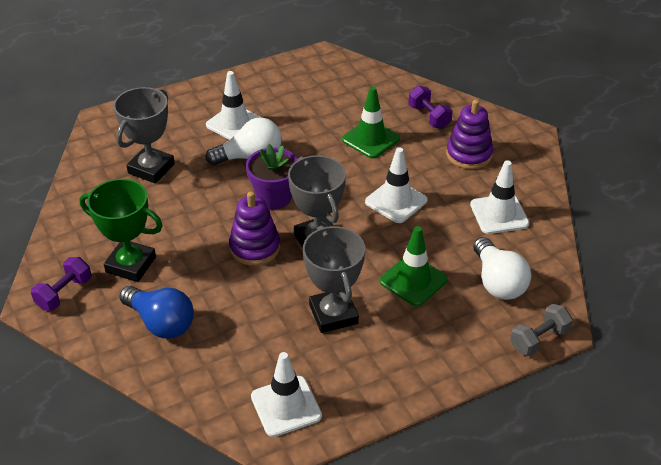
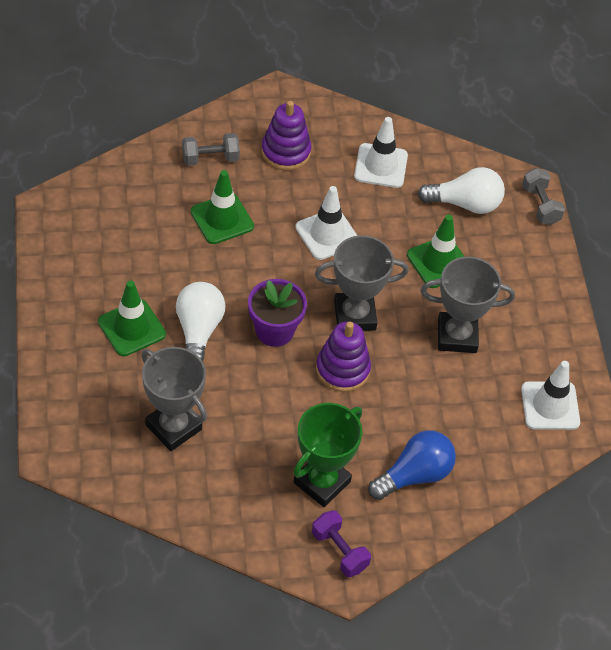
camera: 75 degrees left, 10 degrees up
white traffic cone [206,71,262,140] -> green traffic cone [98,280,166,356]
purple dumbbell [408,86,453,129] -> grey dumbbell [182,133,240,166]

